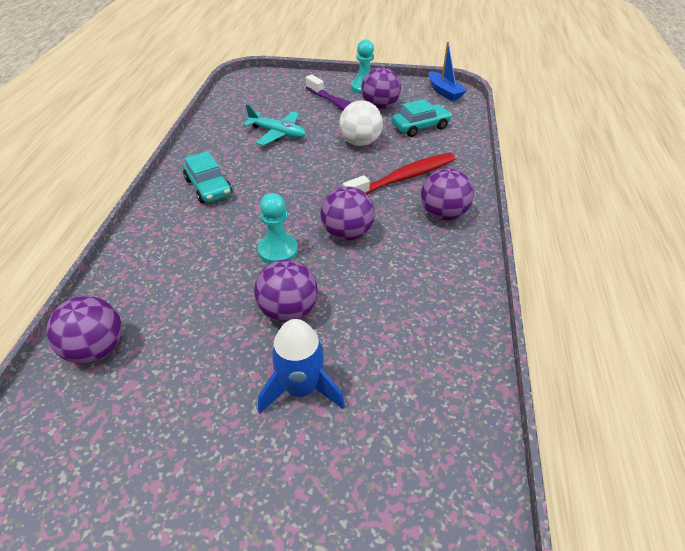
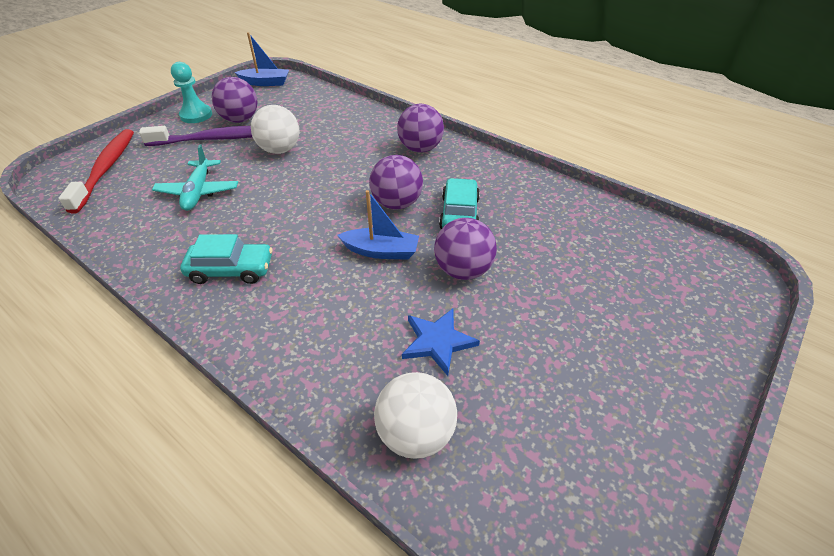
camera: 60 degrees left, 0 degrees up
purple ball [46,296,122,364] -> white ball [374,372,457,459]
turquoise plane [243,104,306,146] -> turquoise plane turned 120 degrees clockwise [152,145,238,211]
turquoise pawn [258,193,298,264] -> blue boat [337,190,419,260]
blue rocket [258,319,345,413] -> none
red toothbrush [343,153,455,194] -> red toothbrush moved to [58,129,134,213]
turquoise car [392,99,452,137] -> turquoise car moved to [439,178,480,229]
none -> blue star [402,309,480,376]

